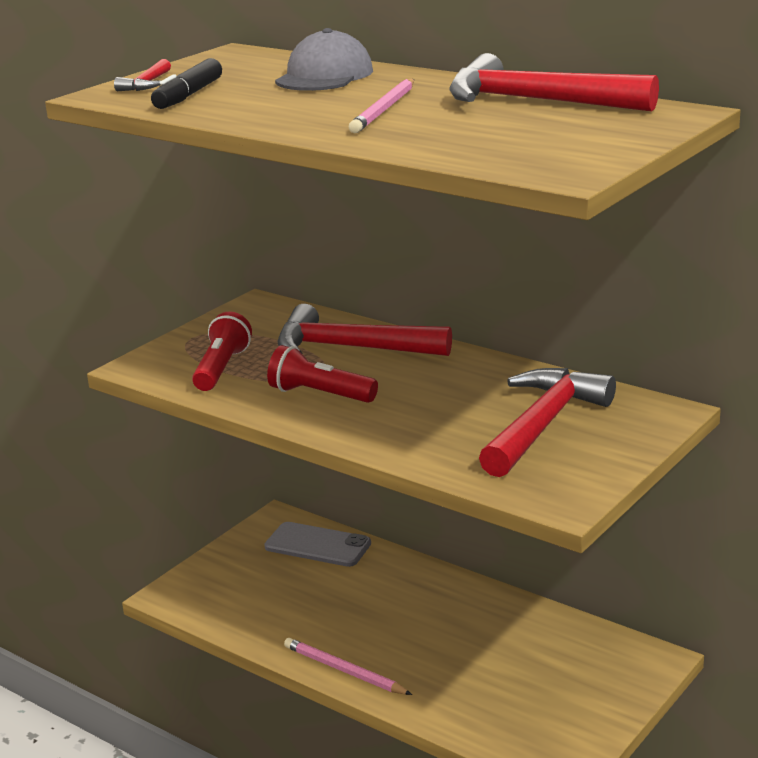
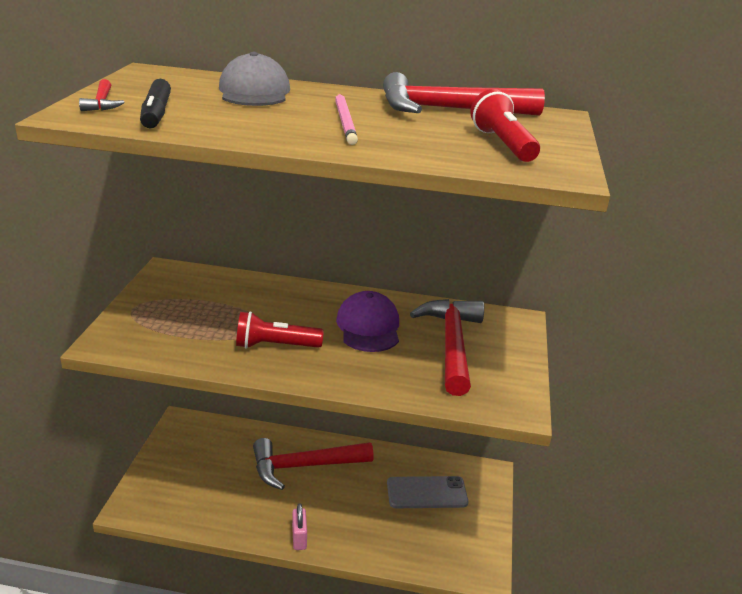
camera: 30 degrees left, 5 degrees up
red flashlight [192,312,252,391] -> red flashlight moved to [470,89,540,162]
grey phone [264,522,371,567] -> grey phone moved to [387,476,468,508]
red hammer [277,304,452,356] -> red hammer moved to [253,438,374,490]
pink pencil [284,638,412,695] -> pink padlock [292,503,307,550]
none -> purple cap [336,291,399,352]

